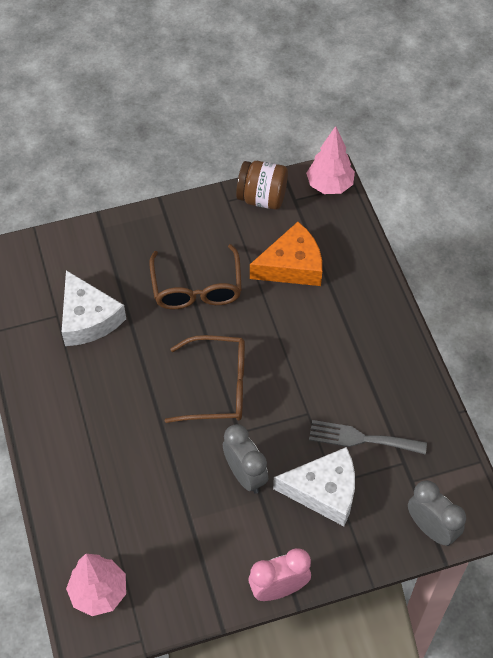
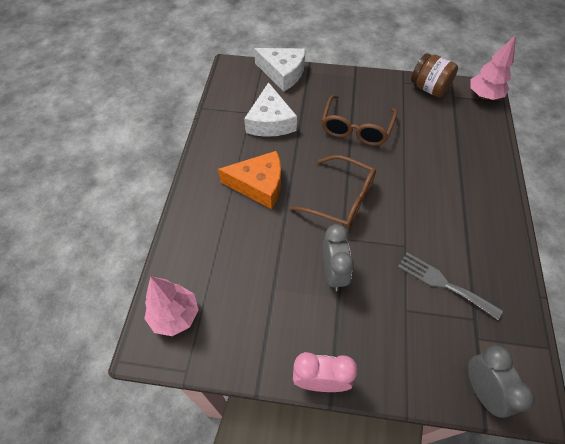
camera: 25 degrees right, 0 degrees up
orange cheese [250,222,322,286] -> orange cheese moved to [218,151,281,209]
white cheese [273,447,355,526] -> white cheese moved to [254,48,305,92]

